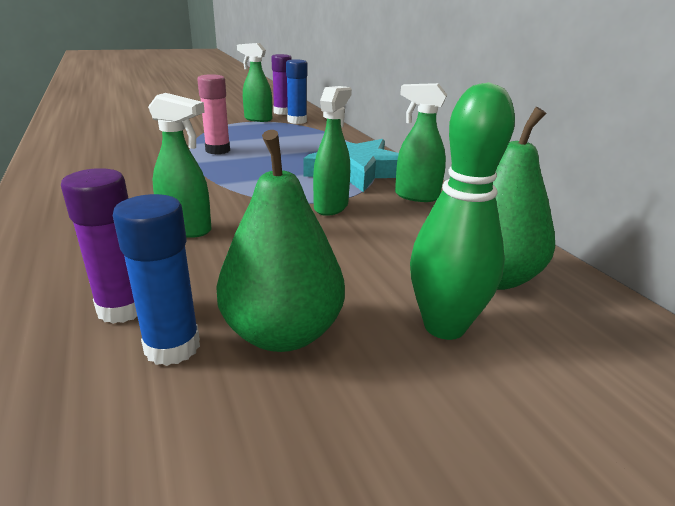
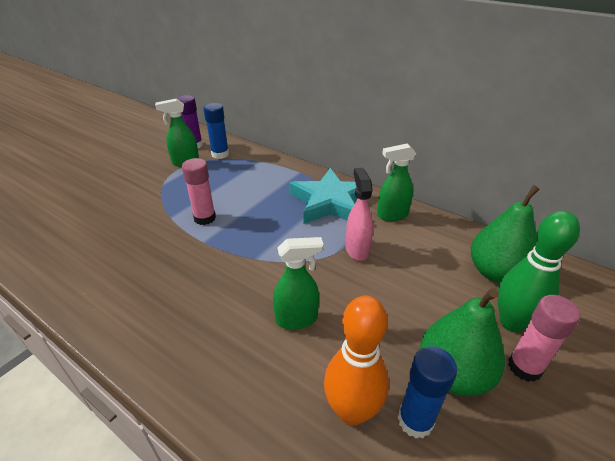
camera: 30 degrees left, 10 degrees up
purple glue stick [61,168,137,324] -> orange bowling pin [324,295,389,426]
green spray bottle [313,86,352,216] -> pink spray bottle [346,168,373,261]
none -> pink glue stick [508,295,580,382]

